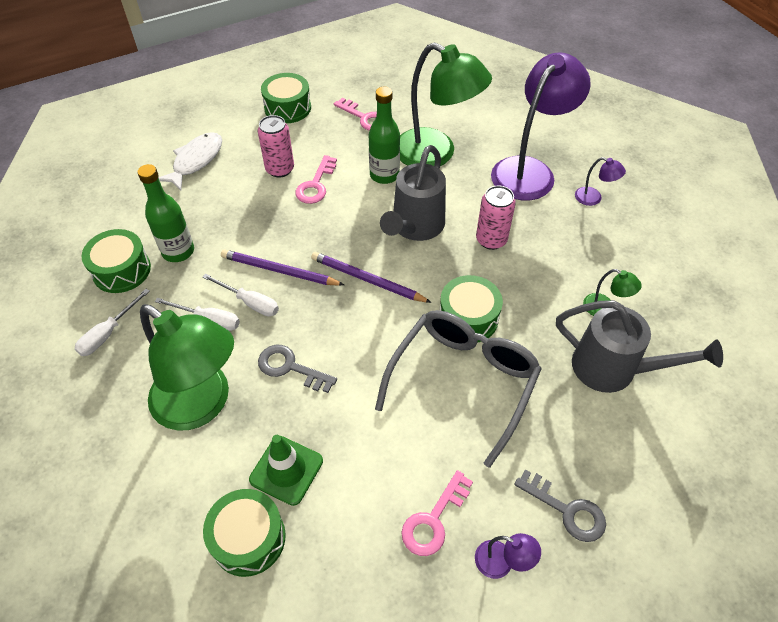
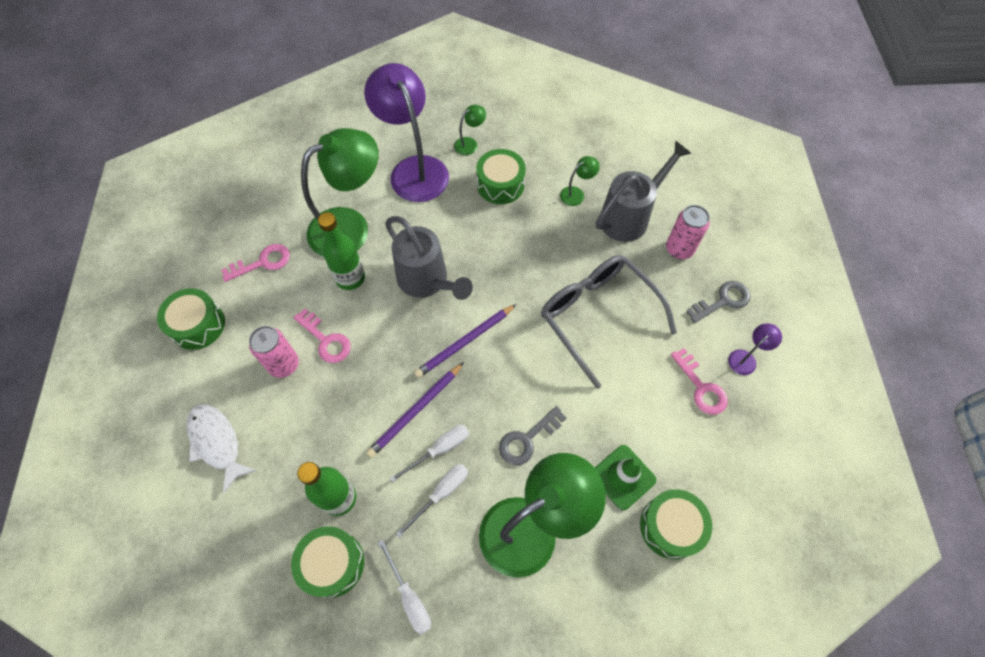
camera: 65 degrees left, 10 degrees up
green drum [439,275,503,343] -> green drum moved to [476,149,526,204]
pink can [476,186,516,250] -> pink can moved to [666,205,710,259]
purple lamp [575,157,626,206] -> green lamp [454,105,486,155]

